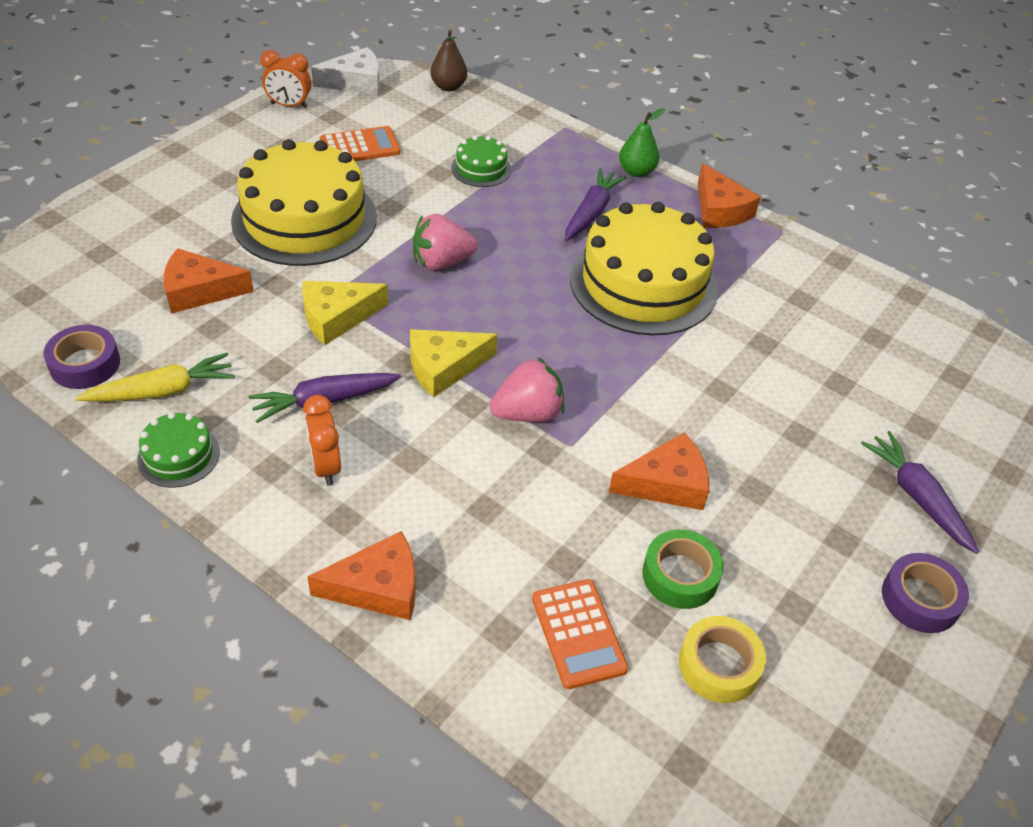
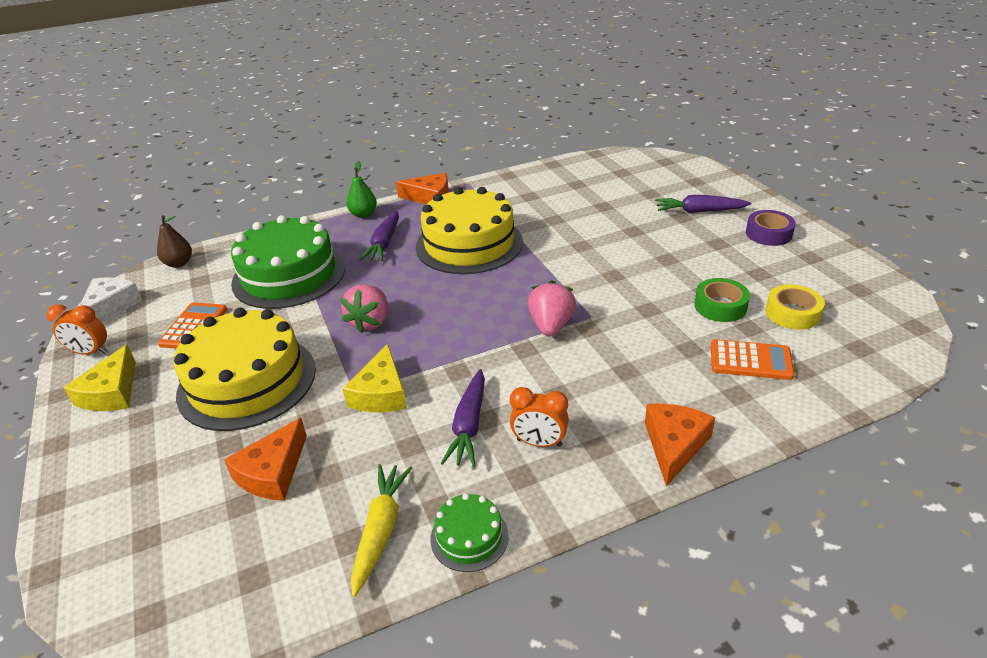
camera: 55 degrees left, 10 degrees down
purple tape [43,325,120,389] -> none
orange clock [260,50,311,108] -> orange clock turned 60 degrees clockwise [46,304,108,355]
yellow cheese [410,329,497,397] -> yellow cheese moved to [63,345,136,411]
green cake [451,135,511,187] -> green cake [231,215,345,309], size x2.23
purple carrot [565,168,627,241] -> purple carrot turned 135 degrees counterclockwise [359,211,399,262]
orange cheese [609,432,709,510] -> none

